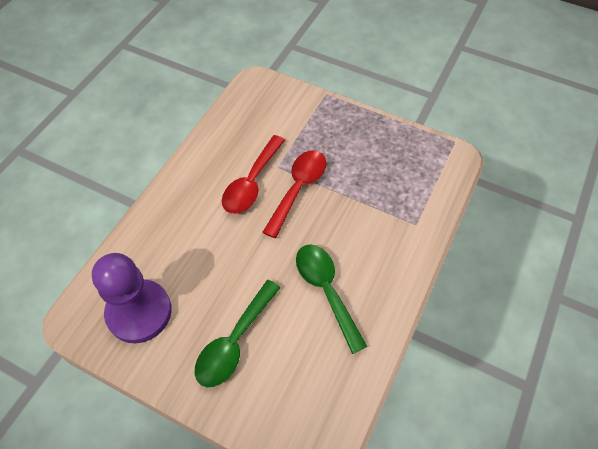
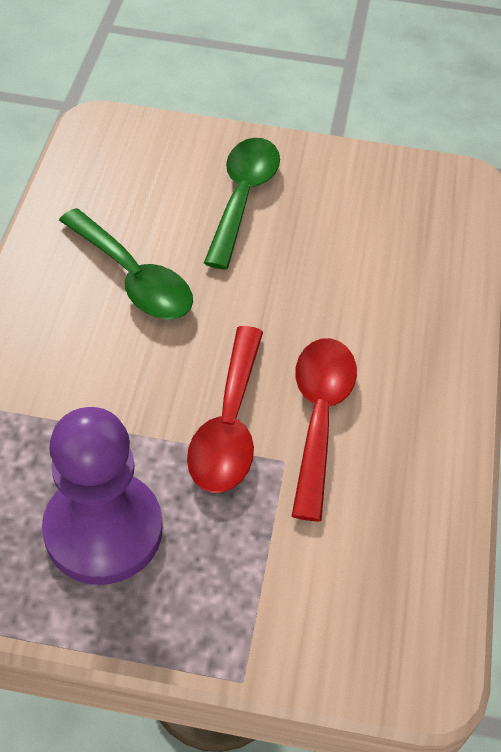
camera: 160 degrees right, 5 degrees down
purple pawn [92,253,172,343] -> purple pawn moved to [42,407,163,585]

